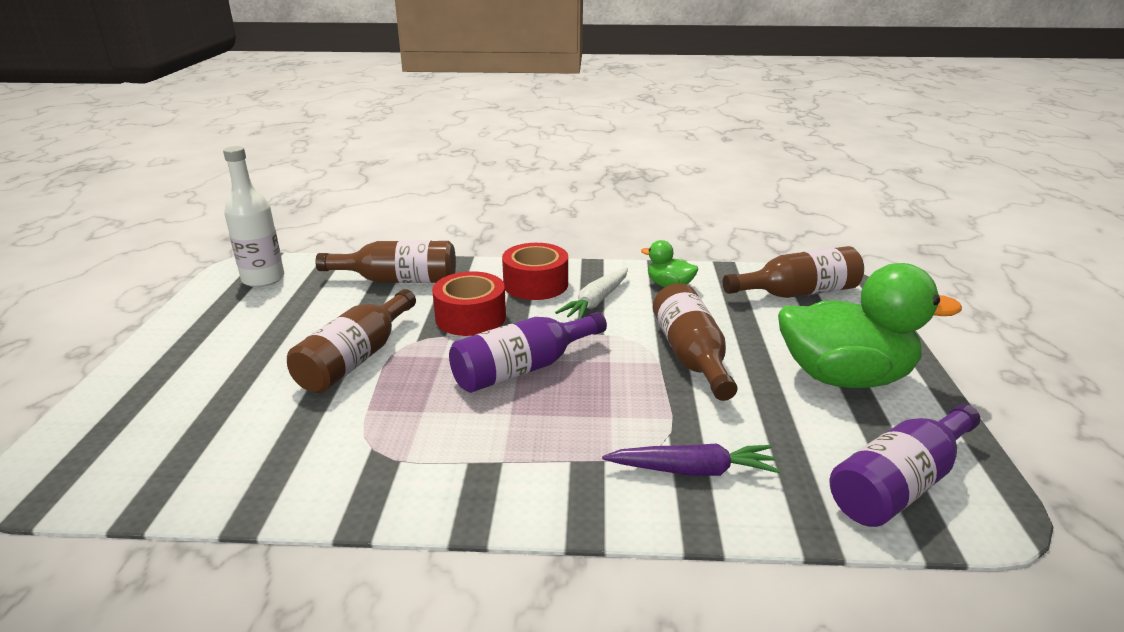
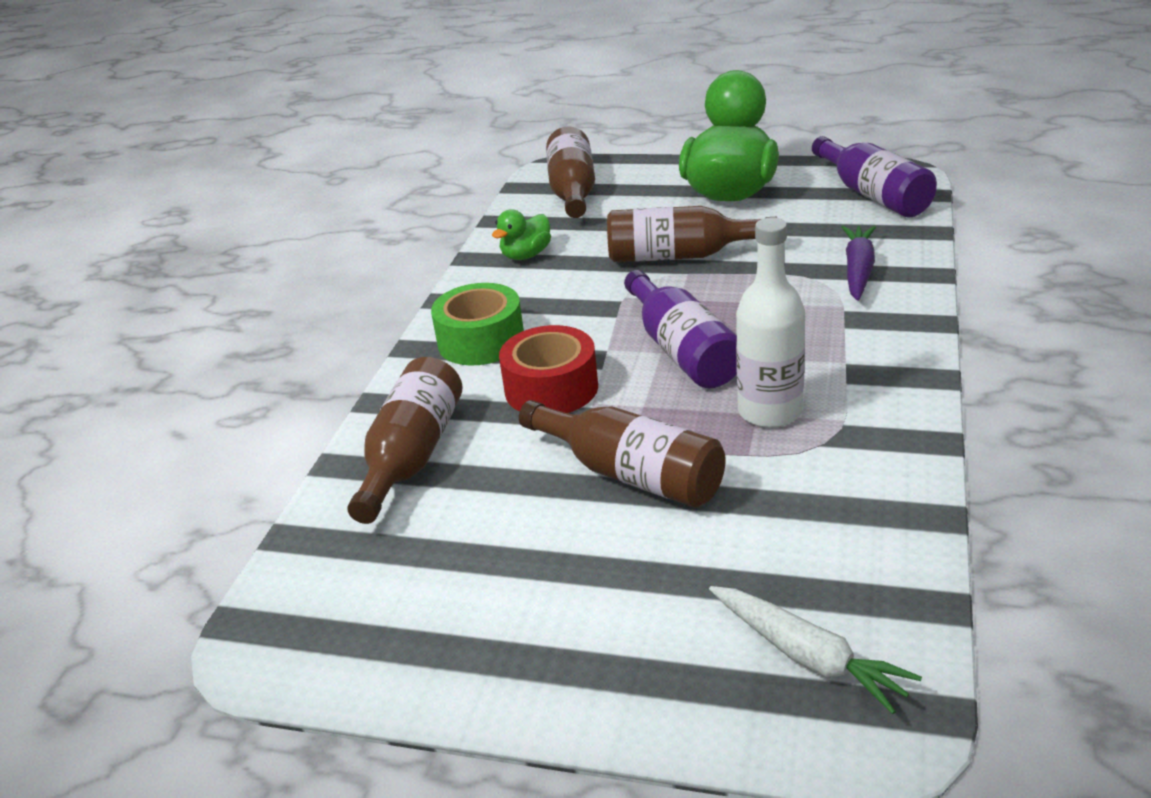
camera: 75 degrees left, 5 degrees up
white bottle [223,146,284,287] -> white bottle moved to [736,218,805,428]
red tape [502,243,568,300] -> green tape [431,283,524,366]
white carrot [555,267,628,319] -> white carrot moved to [709,586,922,714]

